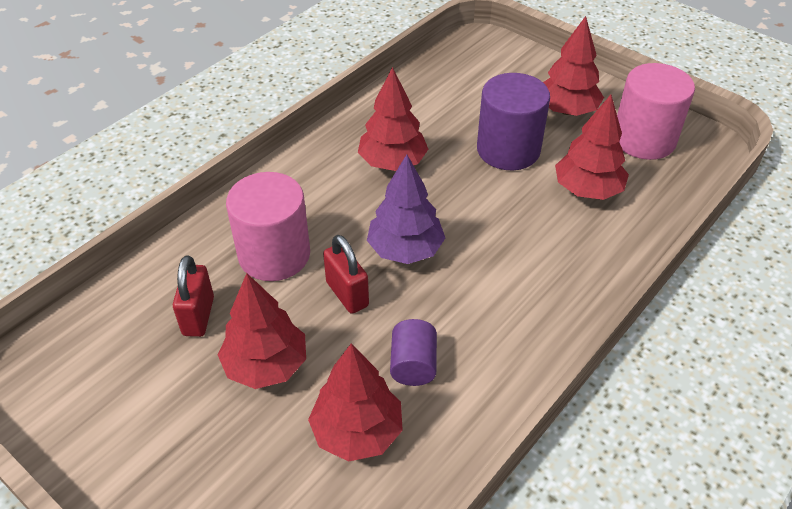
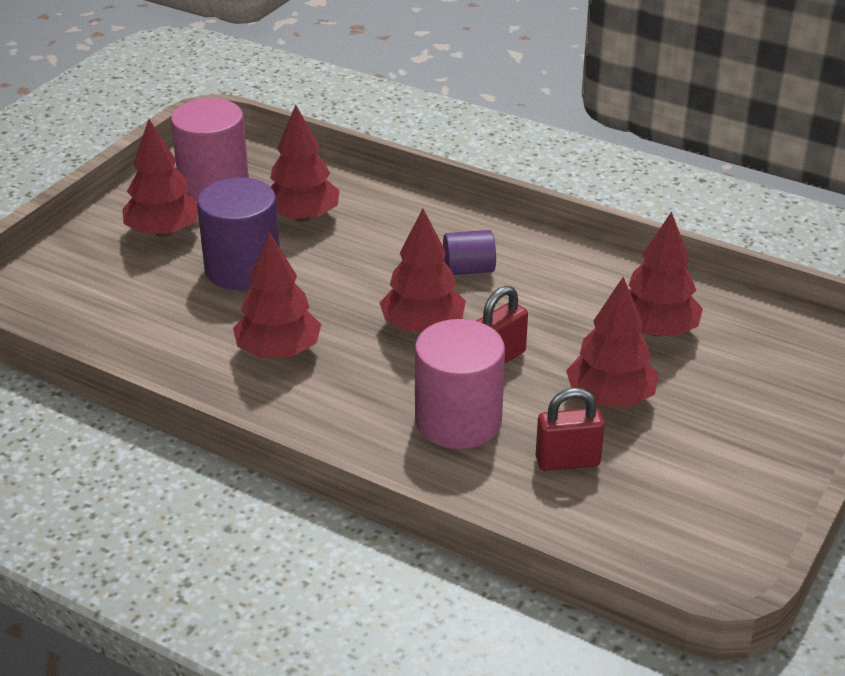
camera: 100 degrees left, 10 degrees down
purple tree [367,154,445,264] -> red tree [380,209,466,333]
purple cylinder [390,319,437,386] -> purple cylinder moved to [443,230,496,275]

